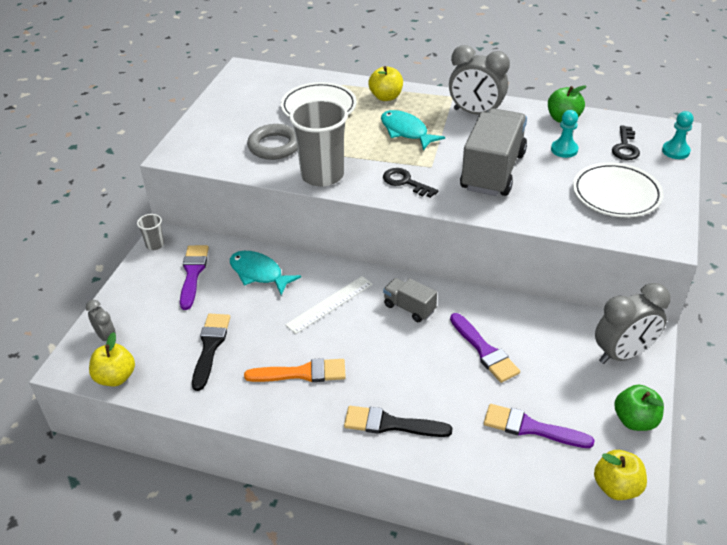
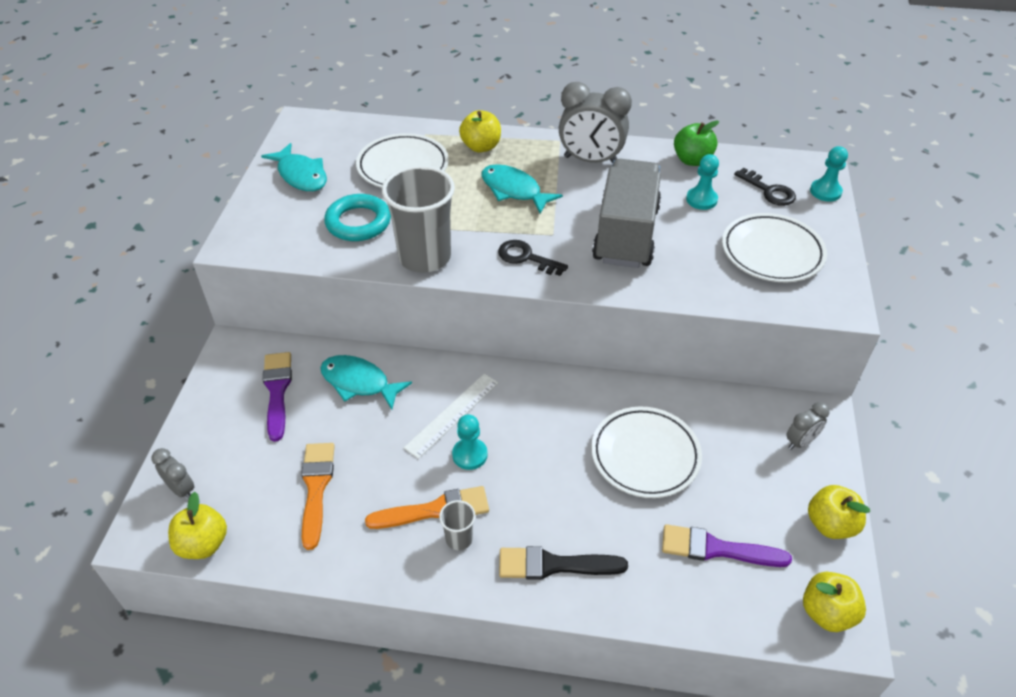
camera: 10 degrees left, 5 degrees up
grey cup [137,214,164,250] -> grey cup moved to [439,500,476,550]
black brush [192,314,231,391] -> orange brush [301,443,335,550]
grey ring [247,124,298,160] -> turquoise ring [324,194,391,241]
grey truck [383,278,437,322] -> none
purple brush [450,313,520,383] -> white plate [591,407,702,498]
grey clock [595,283,671,364] -> grey clock [786,402,830,450], size x0.52
black key [612,126,640,160] -> black key turned 45 degrees counterclockwise [734,168,796,206]
green apple [614,385,664,431] -> yellow apple [808,485,870,539]
none -> turquoise fish [261,143,327,191]
none -> turquoise pawn [452,414,488,470]

